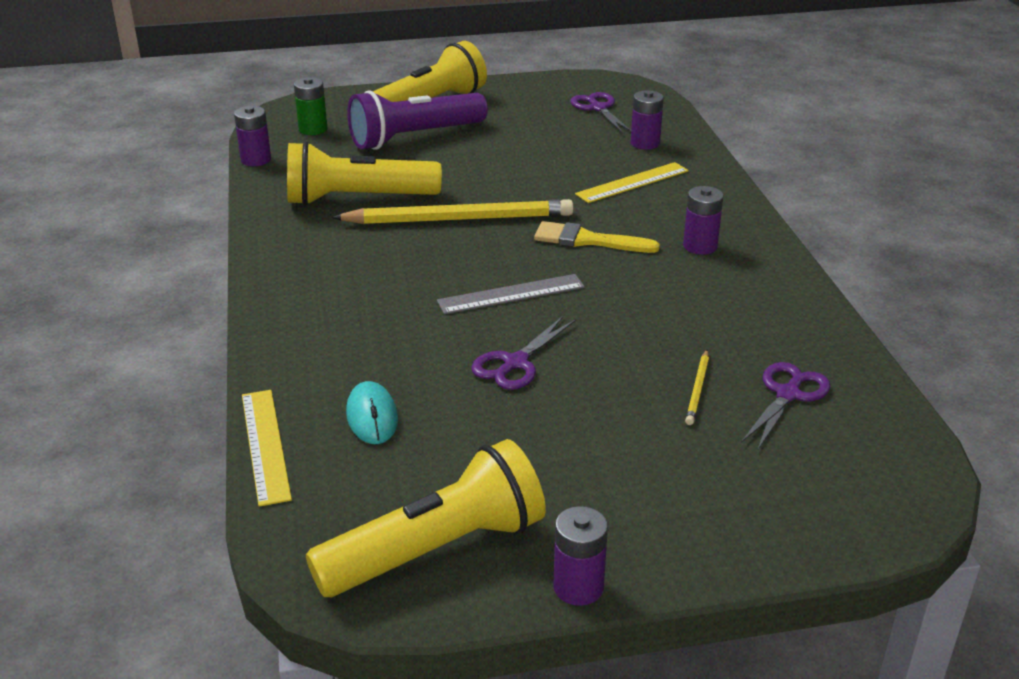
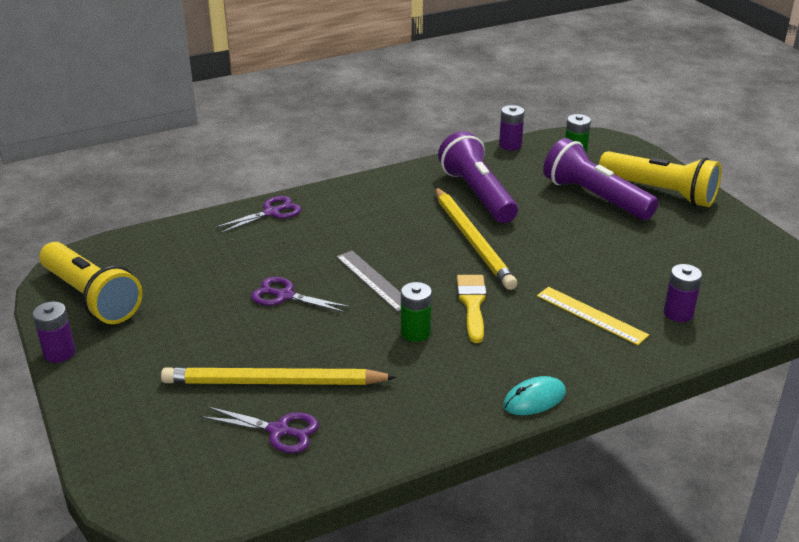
camera: 75 degrees right, 0 degrees up
yellow ruler [242,390,292,507] -> none
yellow flashlight [287,141,442,206] -> purple flashlight [438,131,518,223]
turquoise mouse [346,381,398,444] -> turquoise mouse moved to [503,376,566,415]
purple scissors [570,92,631,133] -> purple scissors moved to [214,196,301,233]
purple battery [683,186,723,255] -> none
yellow pencil [685,350,709,425] -> yellow pencil [161,367,397,385], size x2.38
none -> green battery [401,282,432,342]

